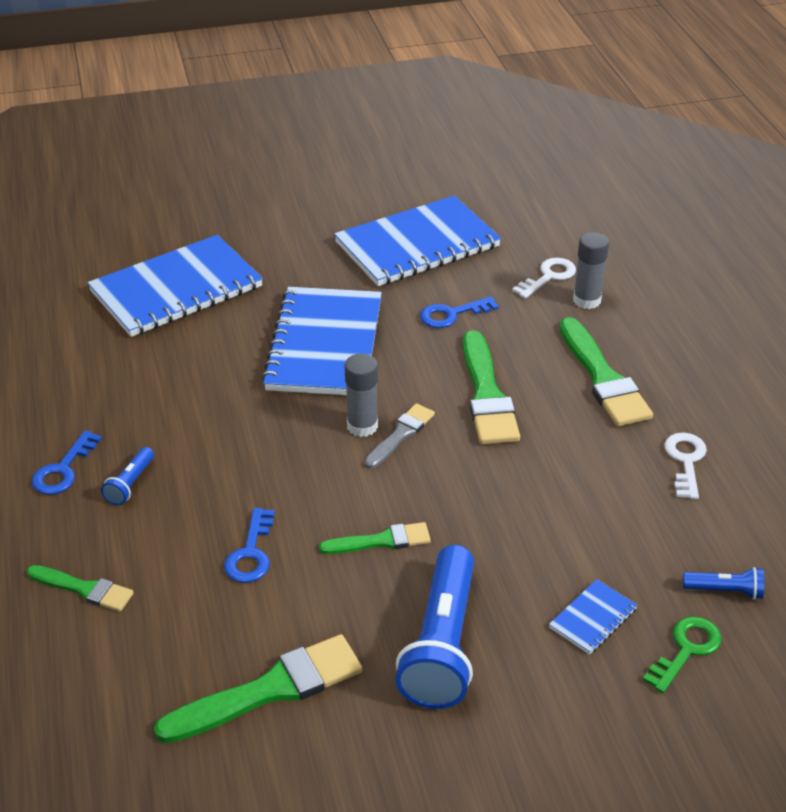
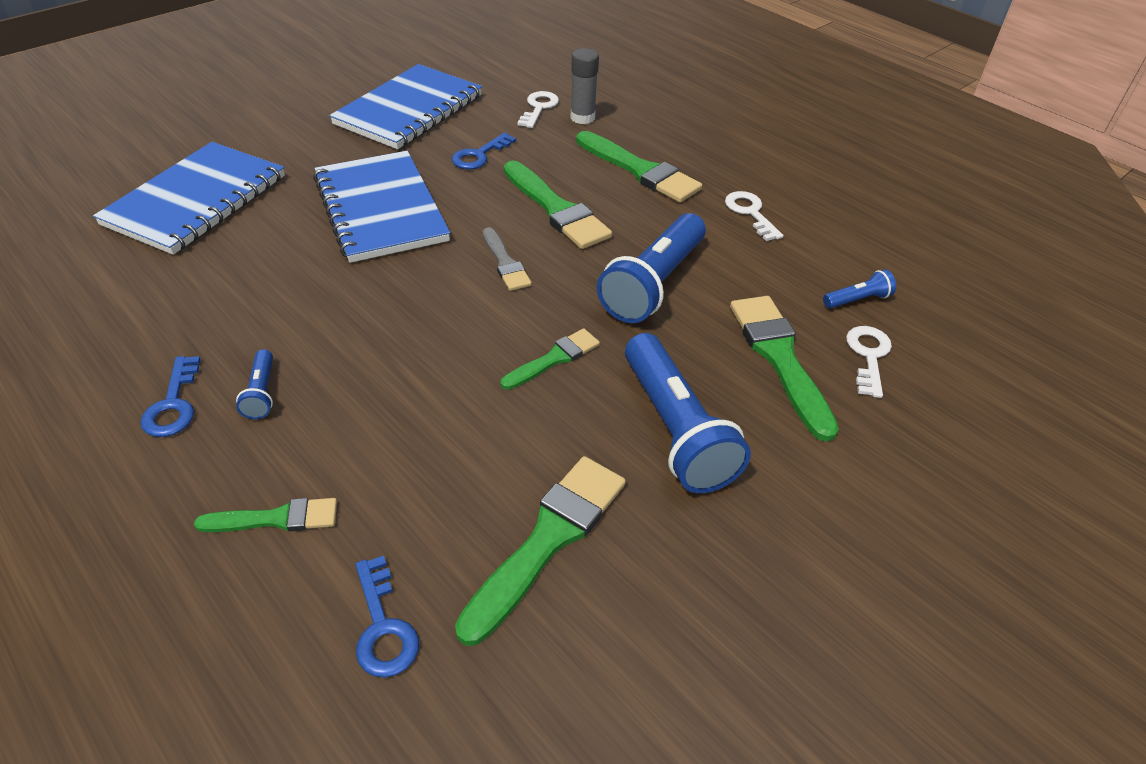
camera: 30 degrees left, 5 degrees up
blue key [224,508,275,583] -> blue key moved to [355,556,419,678]
grey glue stick [345,354,378,437] -> none
grey brush [364,403,435,469] -> grey brush turned 150 degrees clockwise [483,227,532,291]
blue notebook [549,579,638,655] -> green brush [730,296,839,442]
green key [643,616,722,693] -> white key [846,326,892,398]
none -> blue flashlight [597,213,706,323]

